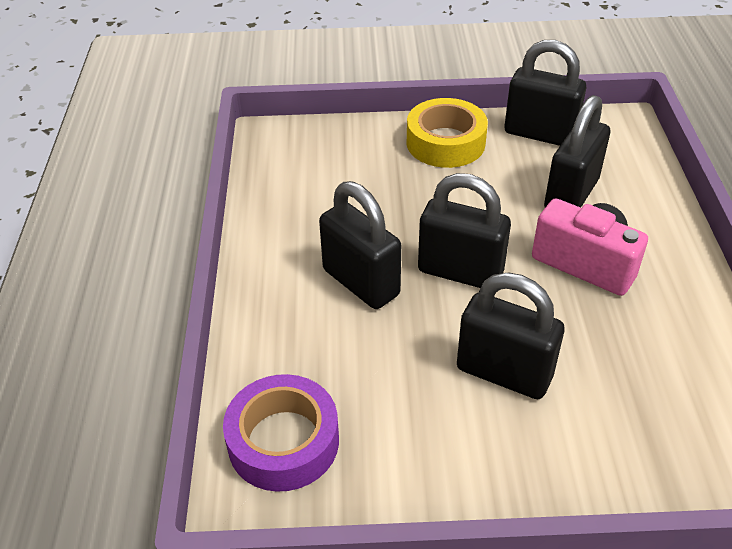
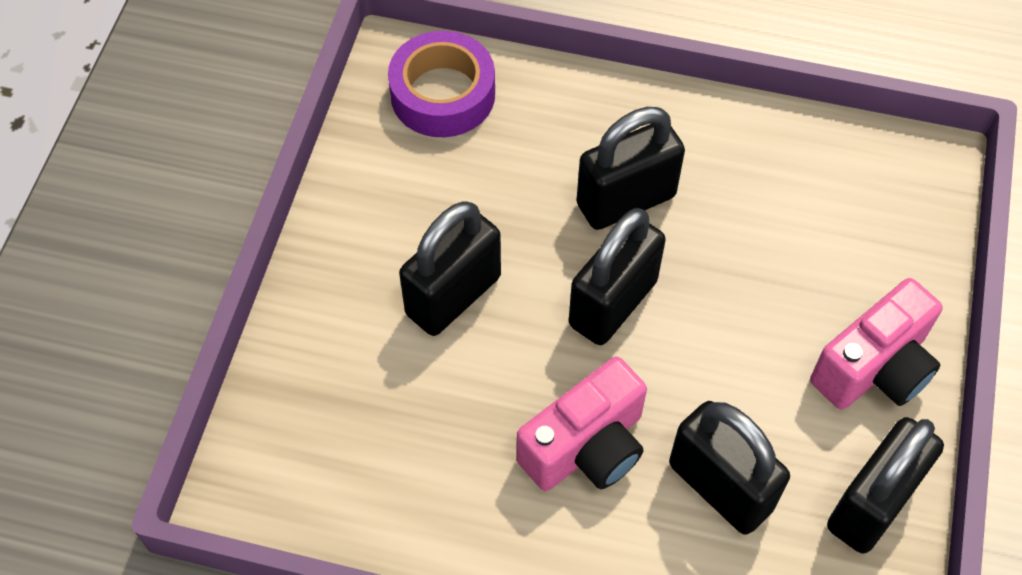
camera: 105 degrees right, 15 degrees up
yellow tape [407,98,488,168] -> pink camera [810,278,943,410]

